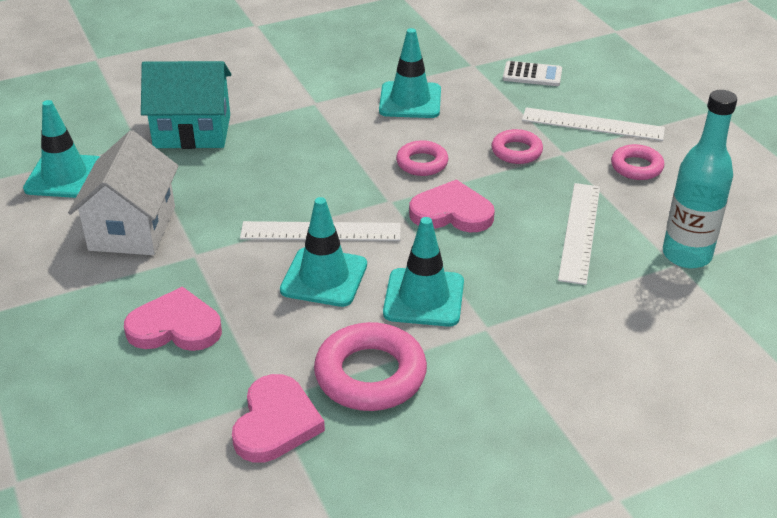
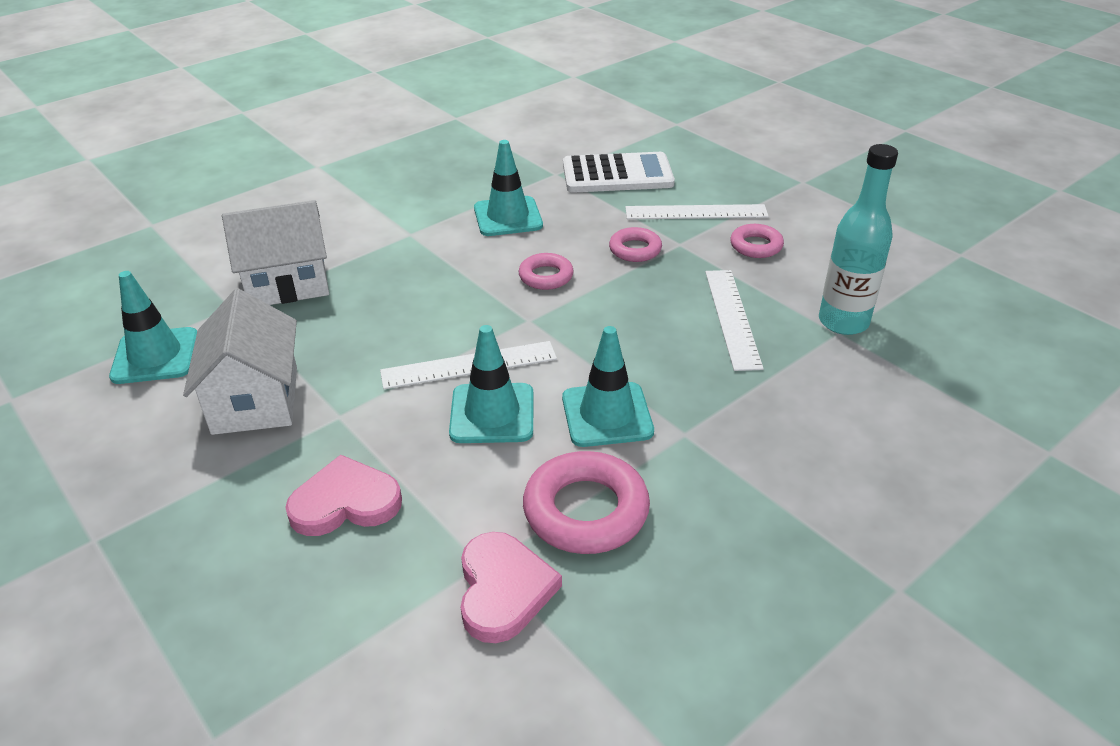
camera: 15 degrees left, 0 degrees up
turquoise house [141,61,231,149] -> white house [222,200,329,305]
pink heart [409,179,495,232] -> none
white calculator [503,61,562,86] -> white calculator [563,152,675,193], size x1.85

